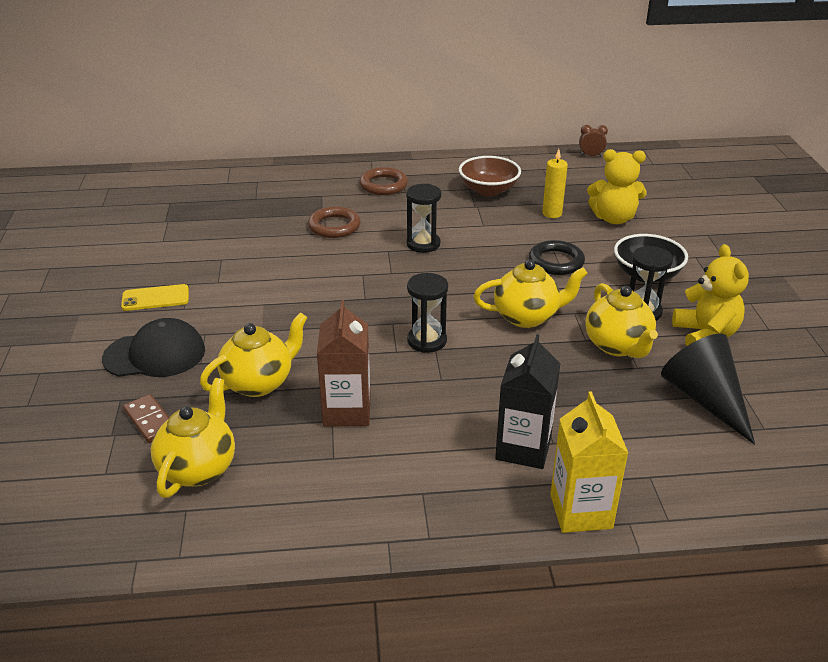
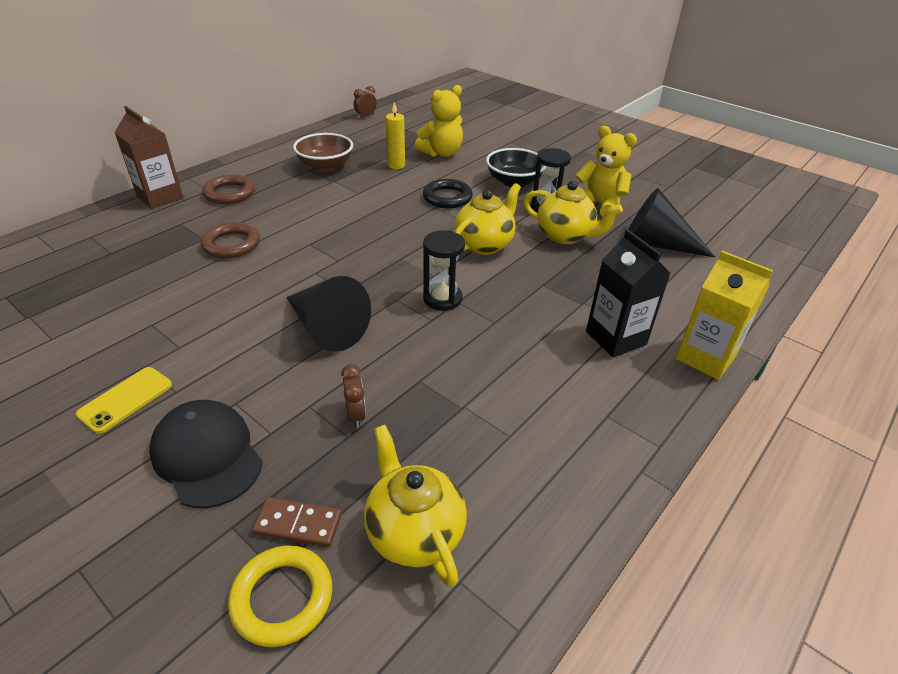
camera: 45 degrees left, 5 degrees up
black cap [102,318,205,377] -> black cap turned 75 degrees counterclockwise [149,400,263,508]
yellow teapot [200,312,307,397] -> brown clock [341,364,366,428]
brown carton [317,300,371,426] -> brown carton moved to [114,106,183,209]
black hourglass [406,184,441,253] -> none
none -> yellow ring [228,546,332,647]
none -> black cone [286,276,371,352]

